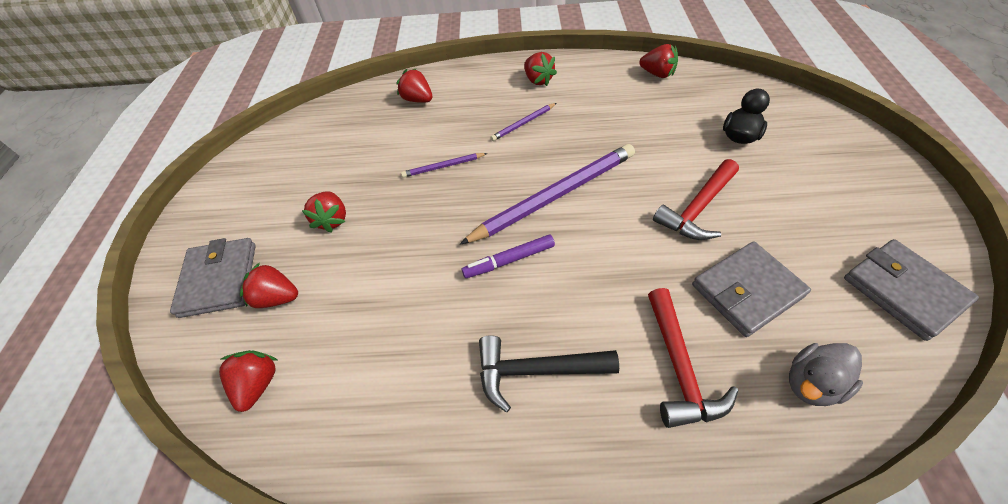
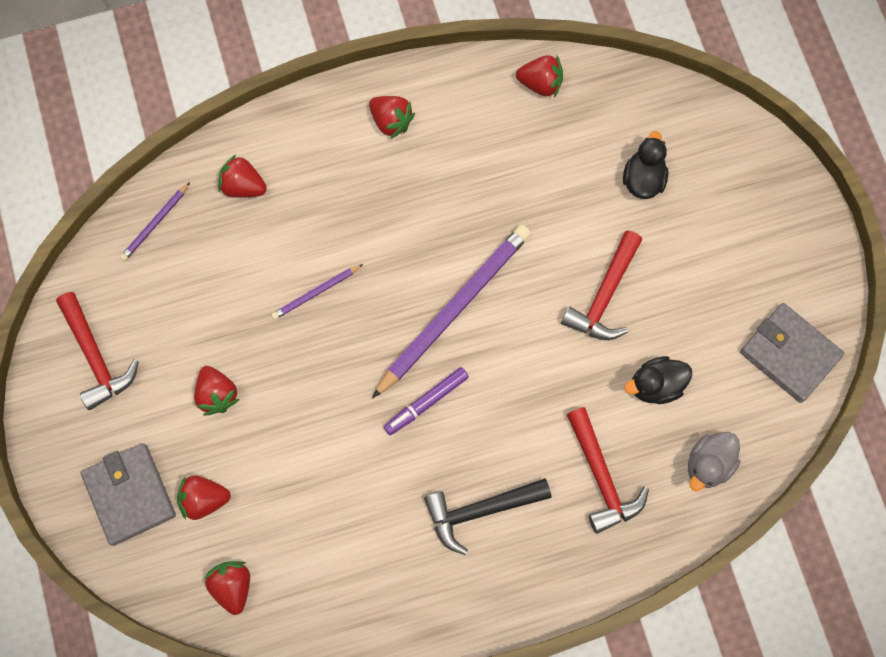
camera: 20 degrees left, 20 degrees up
purple pencil [491,103,556,141] -> purple pencil moved to [120,182,190,261]
grey wallet [692,241,811,337] -> black duck [624,356,692,404]
none -> red hammer [56,292,139,410]

